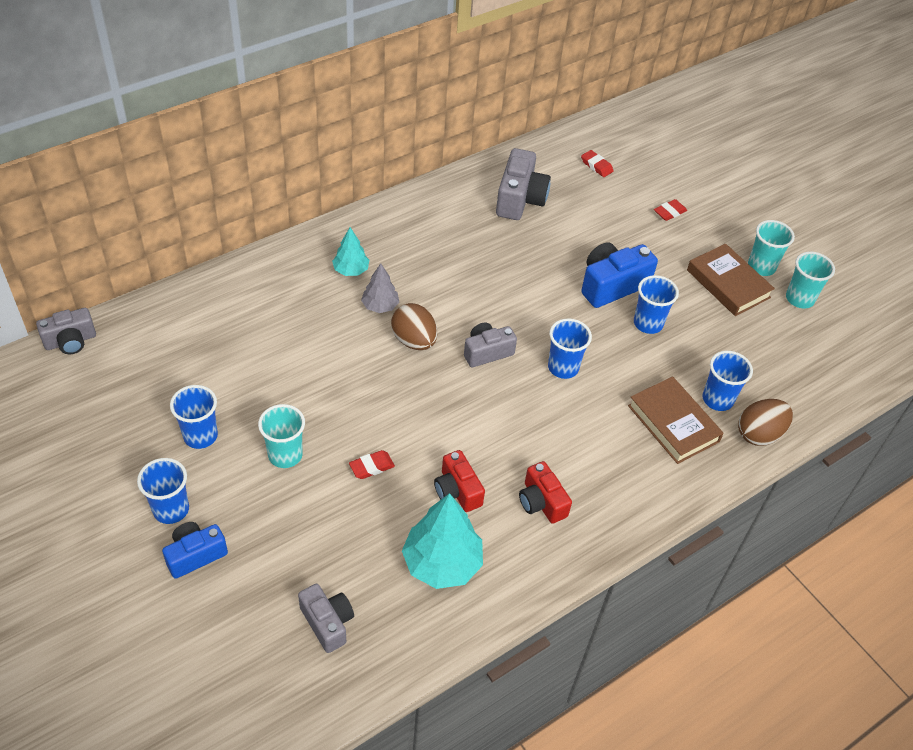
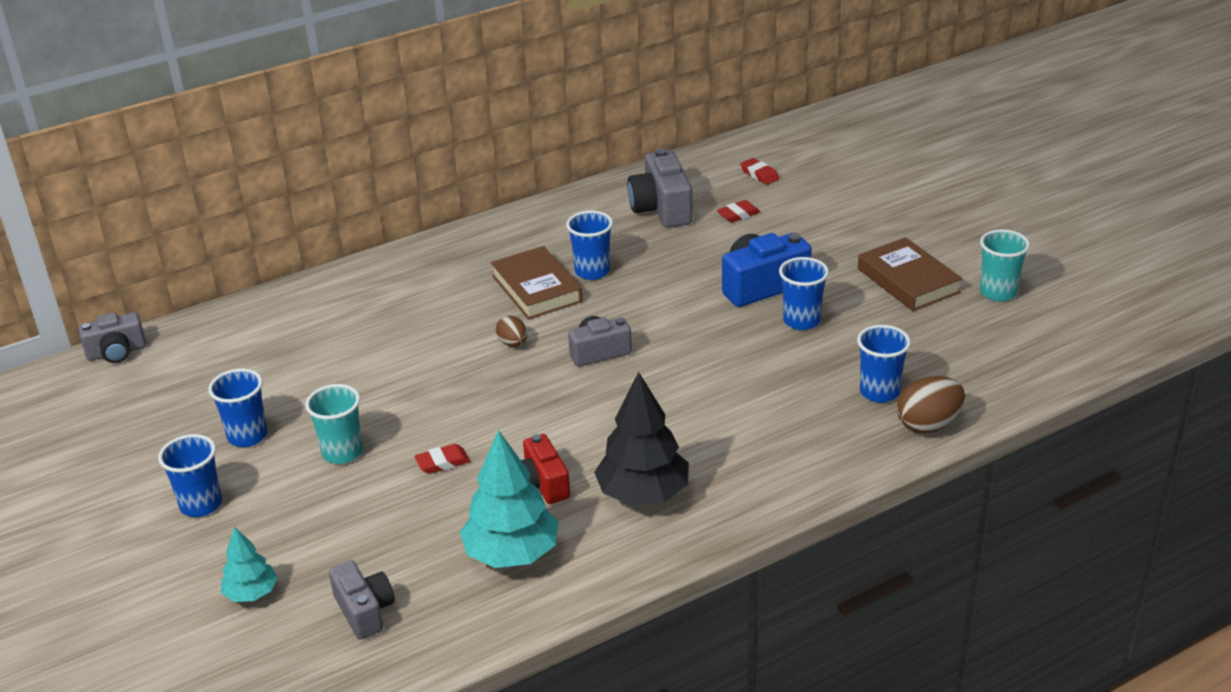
camera: 10 degrees right, 15 degrees down
blue camera [162,522,228,579] -> none
turquoise tree [332,227,369,276] -> turquoise tree moved to [221,526,278,602]
grey tree [361,263,399,313] -> none
brown egg [391,303,437,350] -> brown egg [496,316,527,347], size x0.59
grey camera [496,148,551,220] -> grey camera turned 150 degrees clockwise [627,148,693,228]
red camera [519,461,572,524] -> black tree [594,372,689,505]
blue cup [548,319,592,379] -> blue cup moved to [566,210,613,280]
brown book [628,376,724,464] -> brown book moved to [491,246,583,320]
red eraser [654,199,687,221] -> red eraser moved to [716,200,760,223]
turquoise cup [748,220,795,276] -> none

